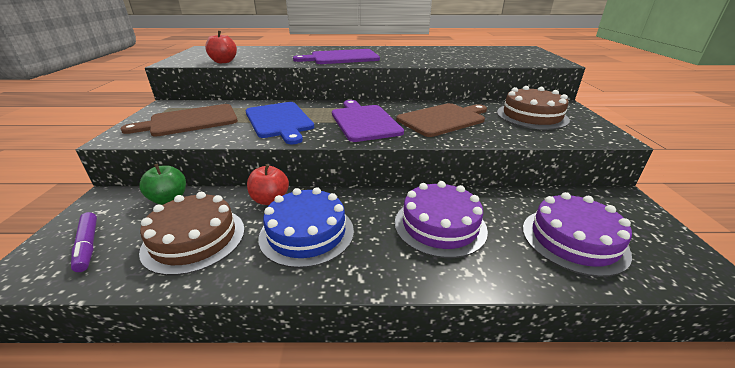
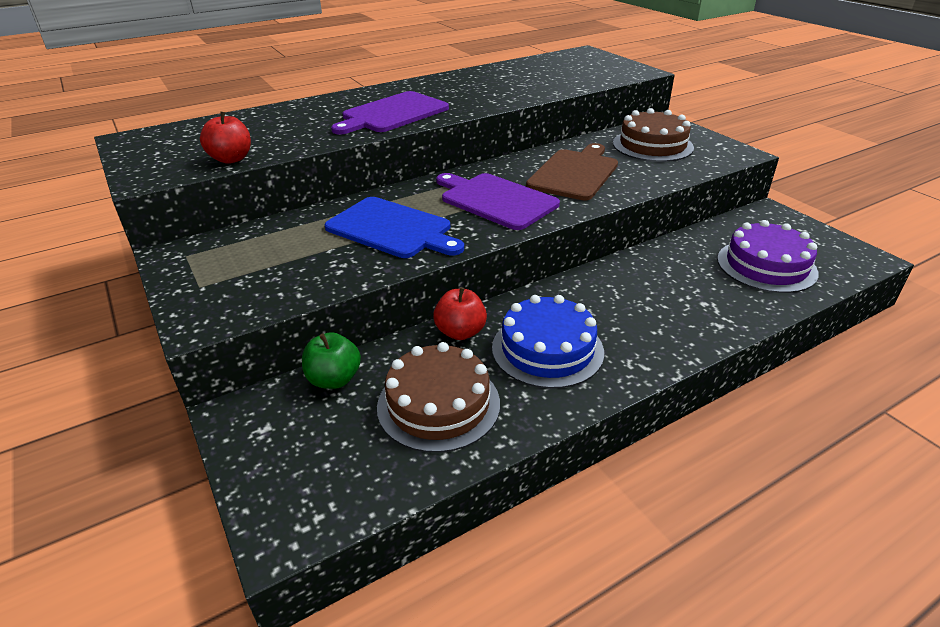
camera: 30 degrees left, 5 degrees up
purple marker [71,212,97,272] -> none
brown cutting board [120,104,238,137] -> none
purple cake [395,181,488,258] -> none

